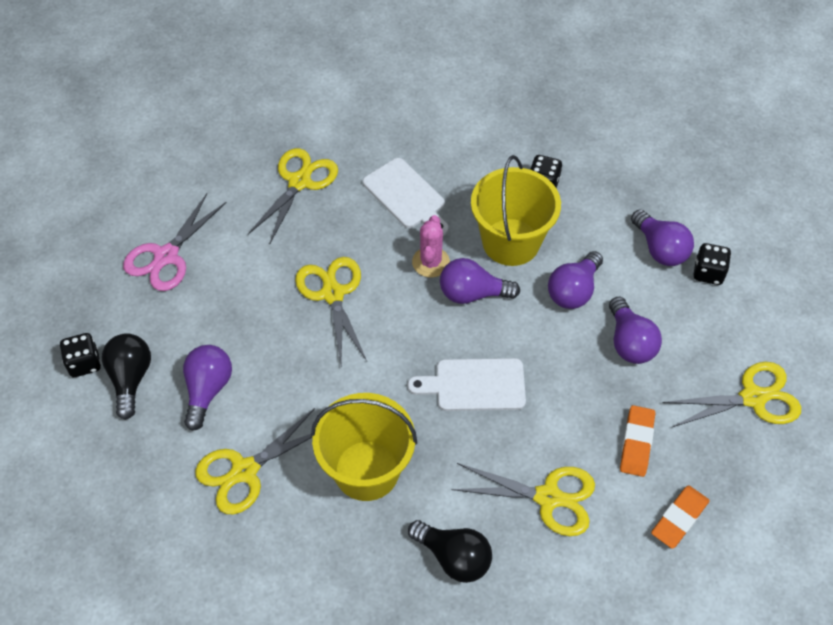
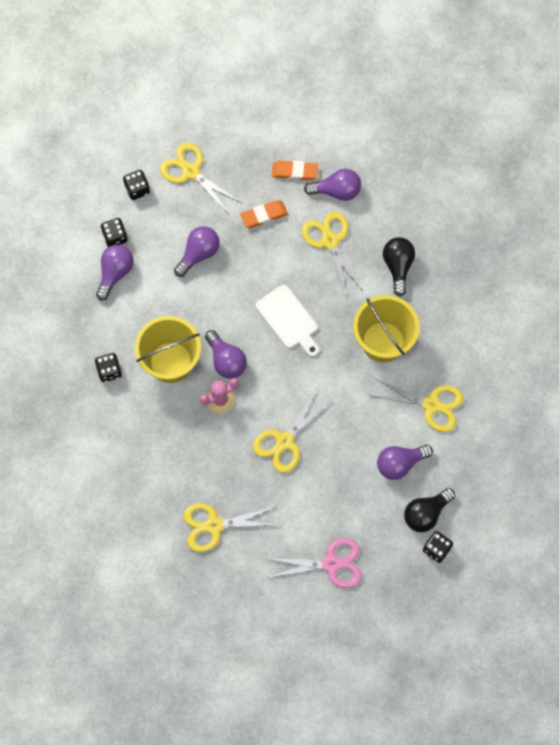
camera: 125 degrees left, 15 degrees up
white cutting board [363,158,449,236] -> none
purple light bulb [548,251,603,309] -> purple light bulb moved to [304,169,361,201]
none -> black dice [123,170,150,200]

